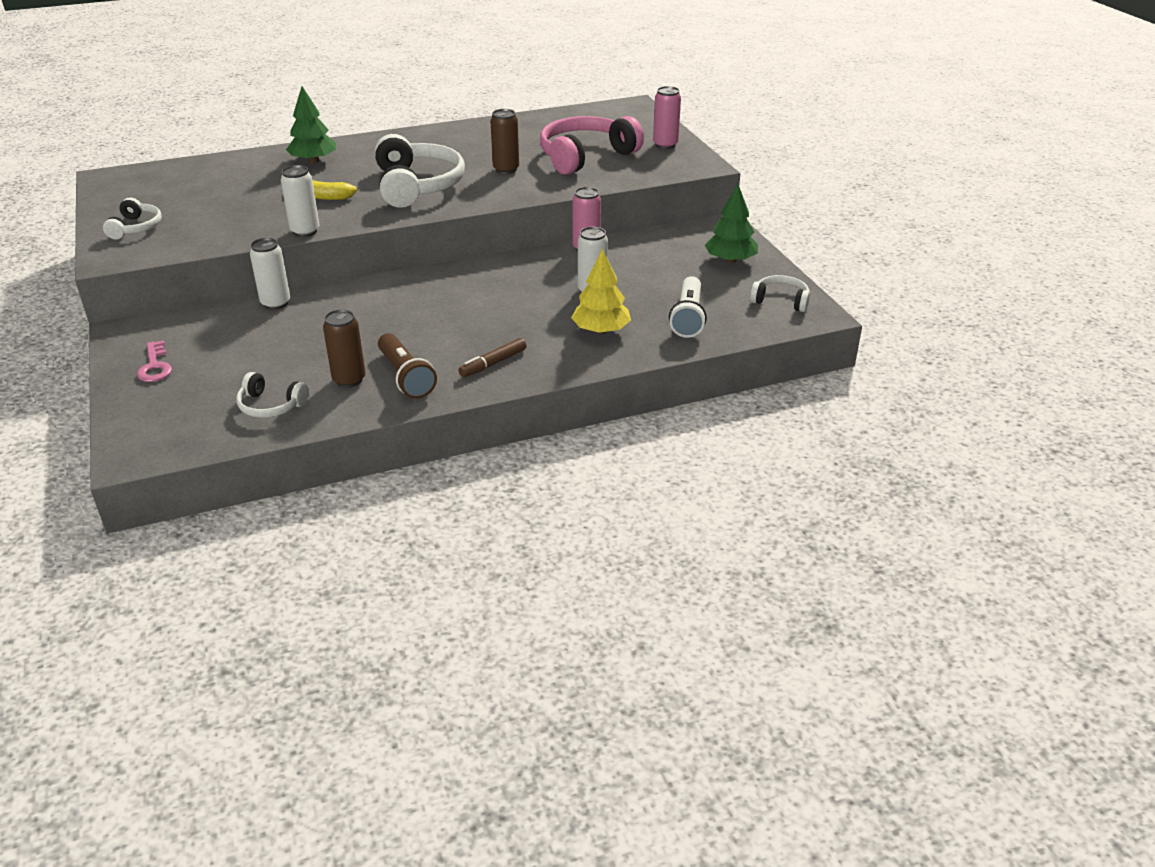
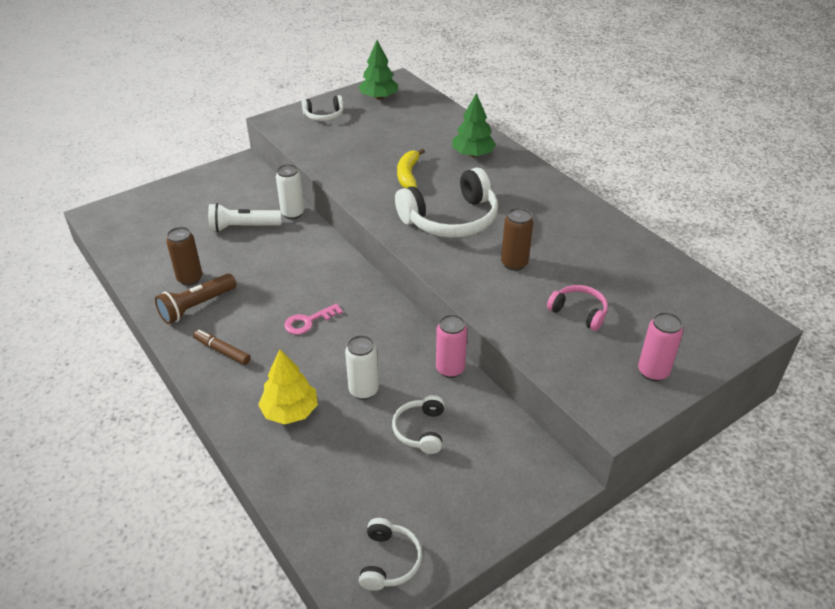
camera: 75 degrees right, 5 degrees up
pink key [137,340,172,382] -> pink key moved to [284,303,343,335]
white headphones [236,372,309,418] -> white headphones moved to [392,395,444,454]
white can [281,165,320,237] -> none
pink headphones [540,116,644,175] -> pink headphones [547,285,608,331], size x0.51
white flashlight [669,276,707,338] -> white flashlight moved to [208,203,282,232]
green tree [704,184,758,263] -> green tree moved to [359,40,398,100]

